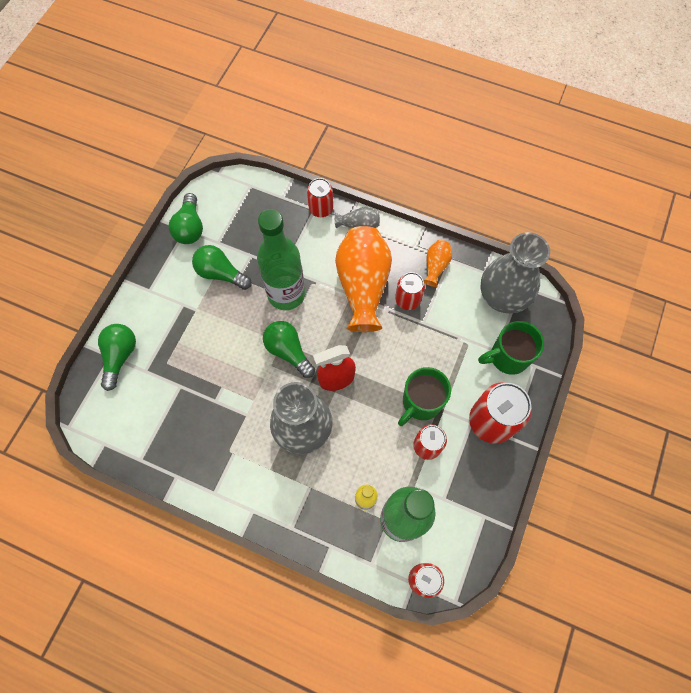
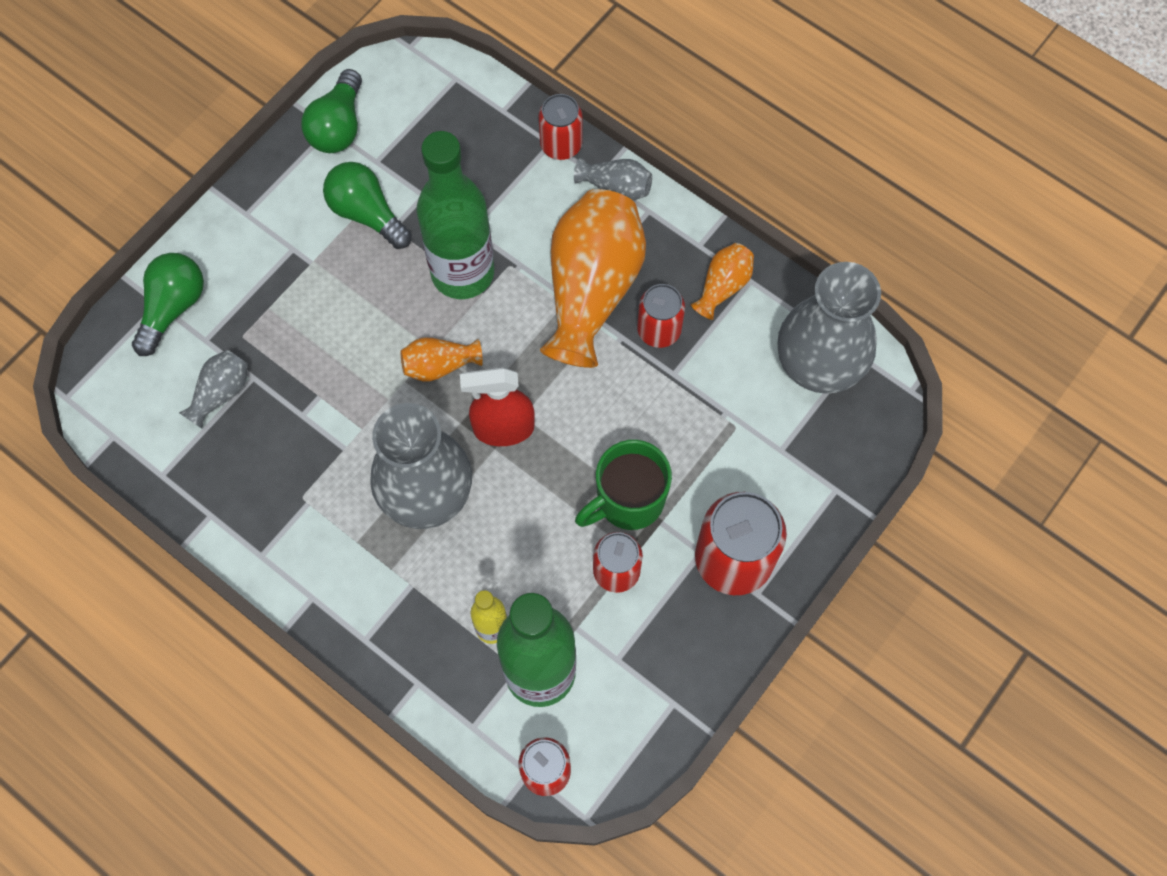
camera: 15 degrees right, 0 degrees up
green light bulb [263,321,315,378] -> orange vase [401,337,483,382]
green mug [478,321,544,375] -> none
none -> grey vase [179,350,248,428]

